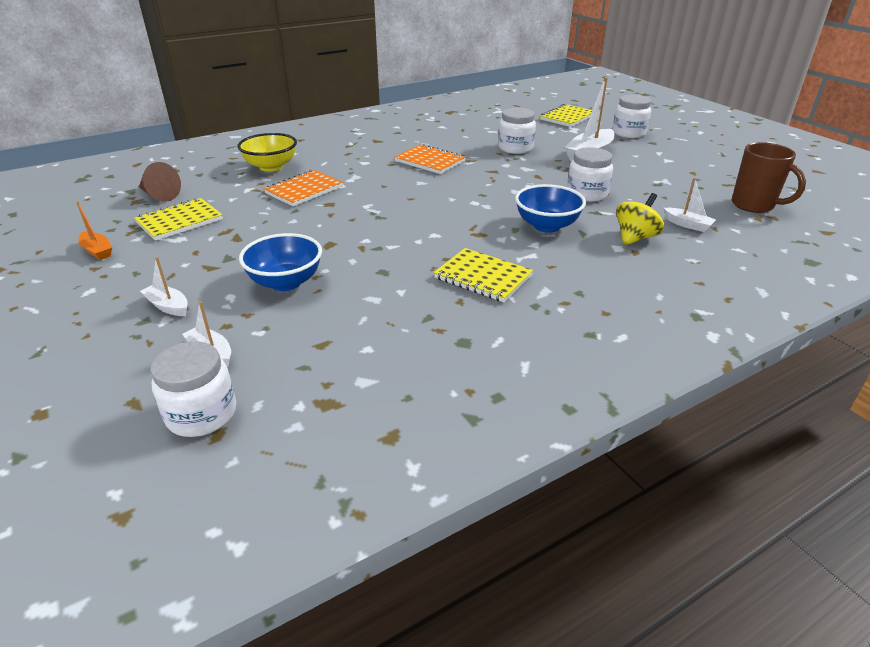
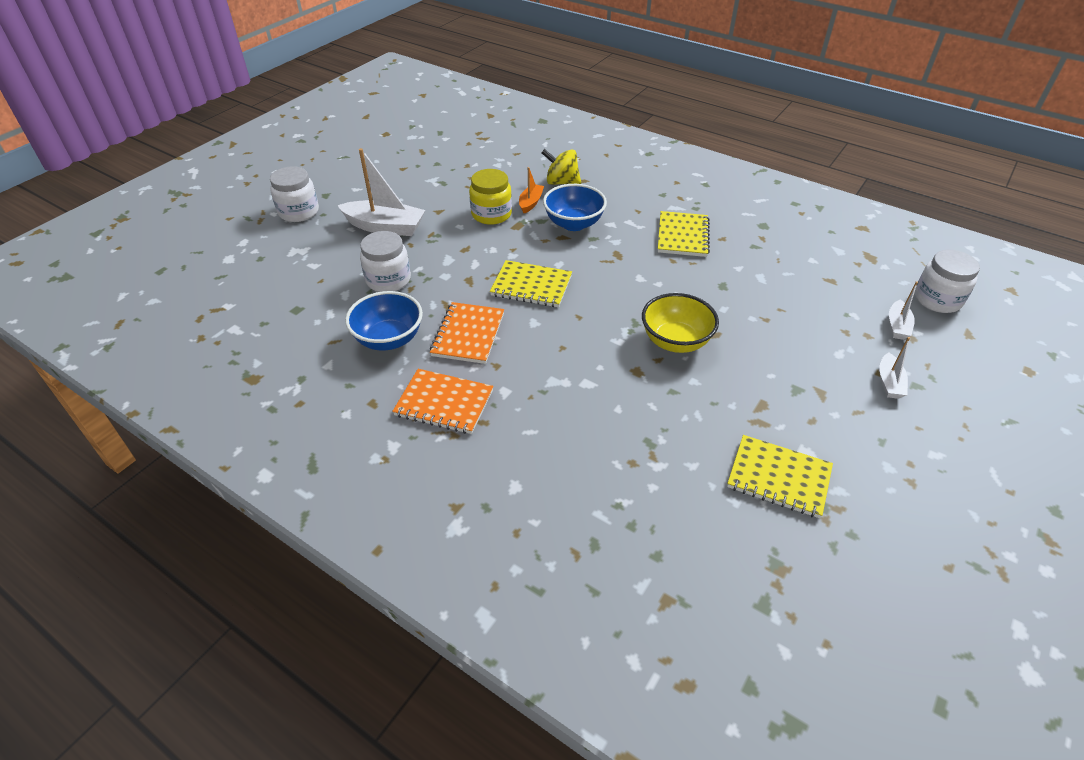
camera: 115 degrees left, 10 degrees up
orange boat [76,201,112,260] -> orange boat moved to [519,167,544,213]
brown cone [139,162,181,202] -> none
yellow bowl [238,133,297,172] -> yellow bowl moved to [642,293,719,353]
blue bowl [239,233,322,291] -> blue bowl moved to [345,291,423,350]
orange notebook [264,170,343,206] -> orange notebook moved to [392,369,494,434]
yellow notebook [540,104,593,127] -> yellow notebook moved to [490,260,572,307]
white jar [567,147,613,202] -> yellow jar [469,169,512,225]
white boat [664,178,716,232] -> none
brown mug [731,142,806,213] -> none

